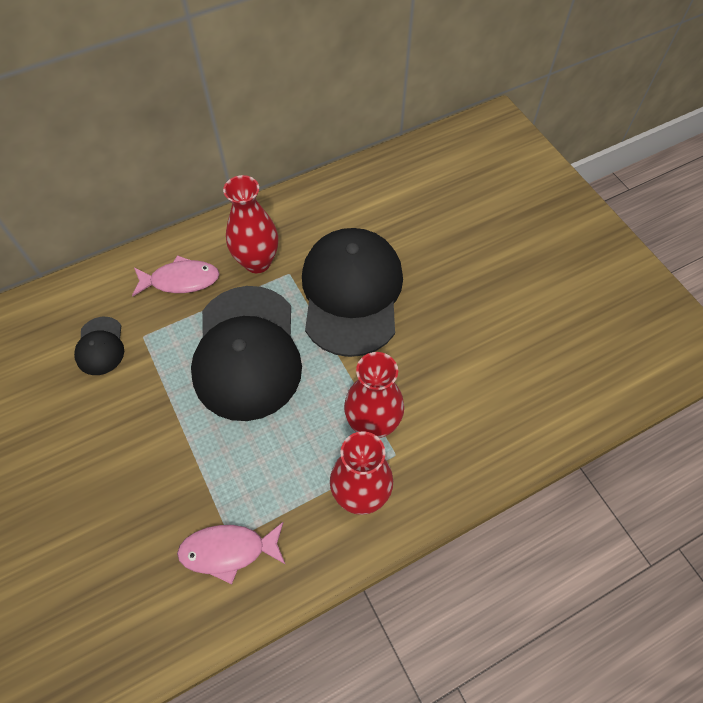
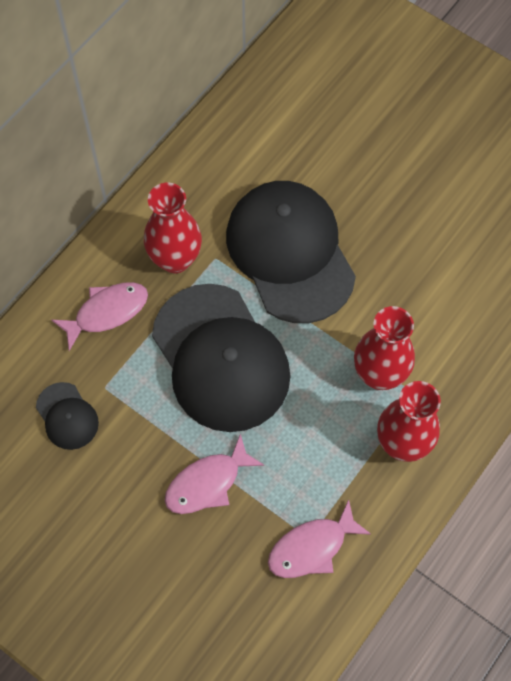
camera: 25 degrees left, 5 degrees up
none -> pink fish [165,434,264,514]

